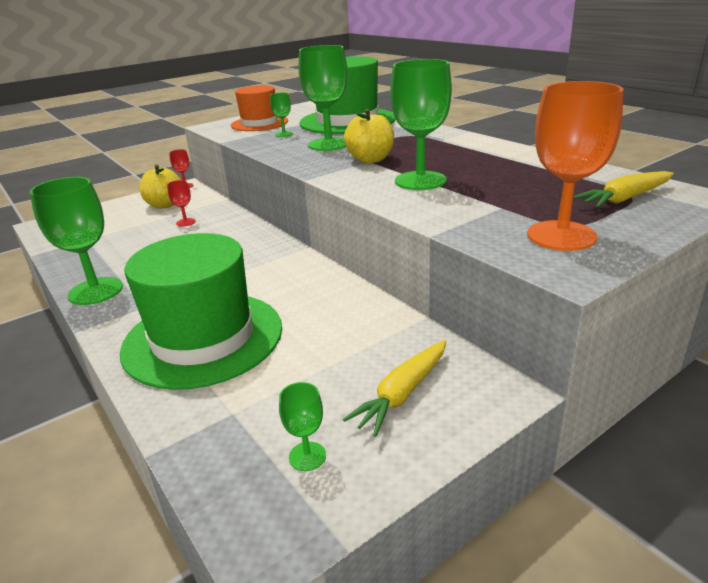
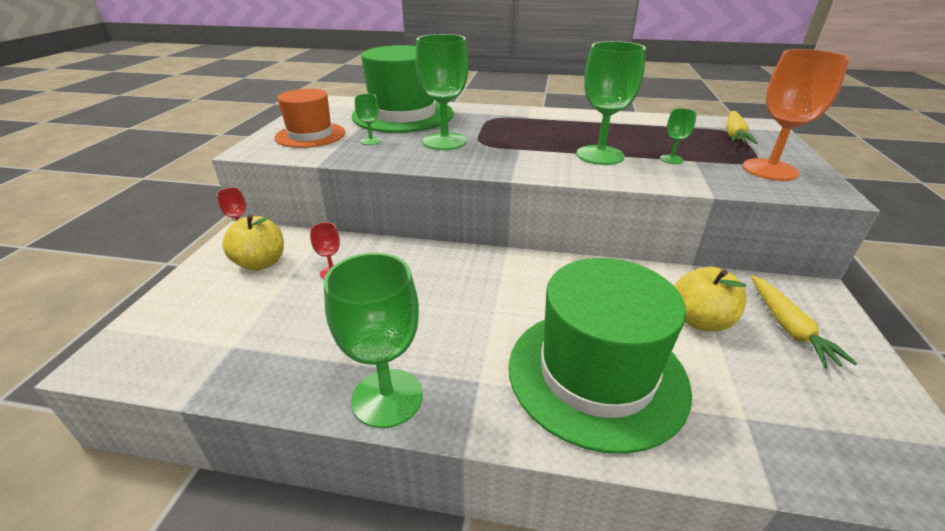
camera: 45 degrees left, 5 degrees up
green goblet [279,382,326,471] -> green goblet moved to [660,108,697,164]
yellow apple [344,109,394,163] -> yellow apple moved to [674,267,747,331]

